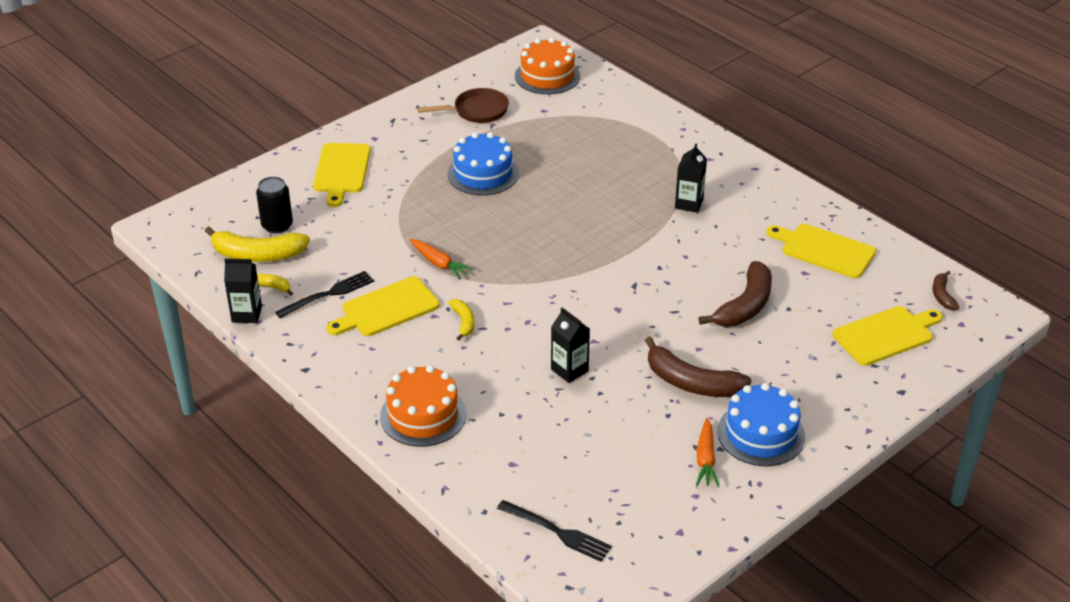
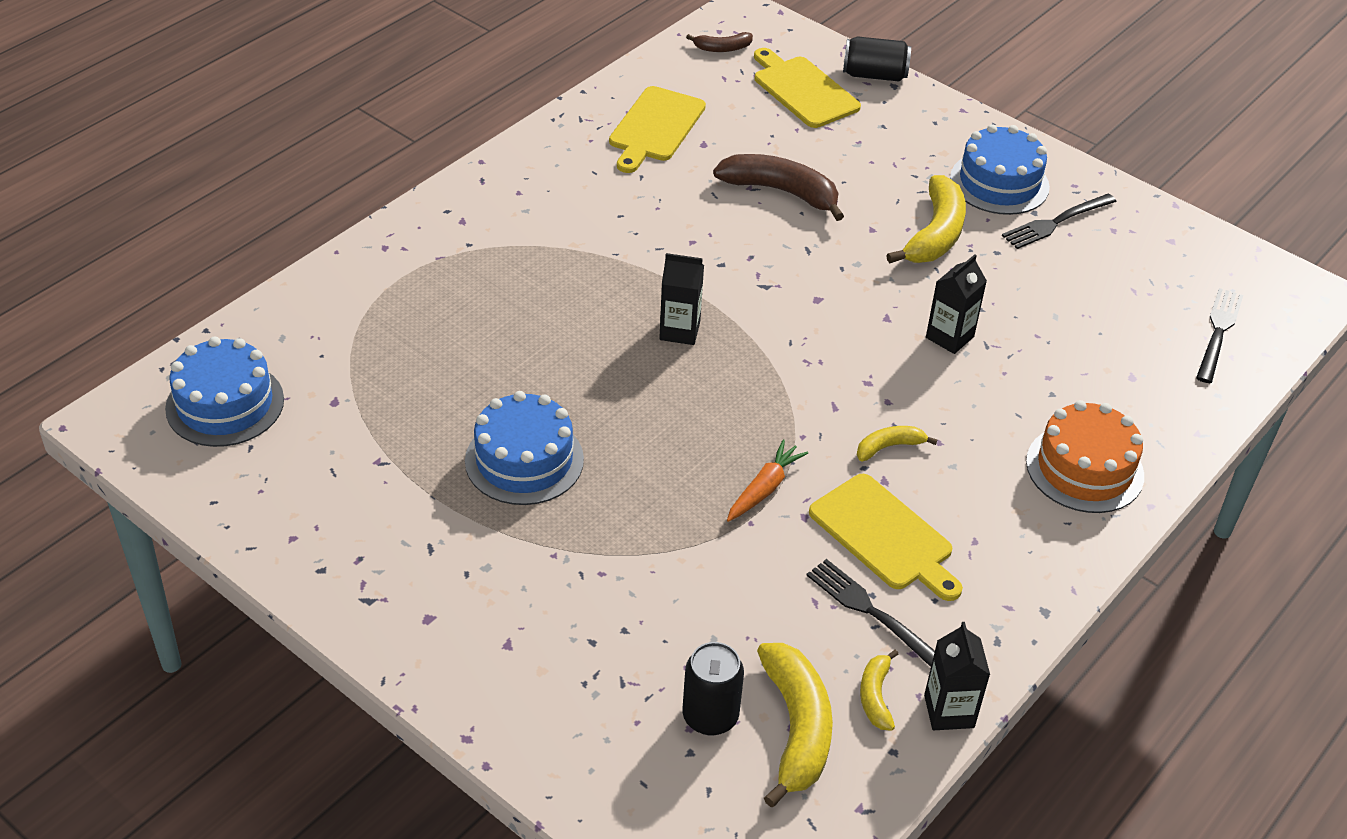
camera: 100 degrees left, 5 degrees up
yellow cutting board [313,143,371,207] -> none
brown pan [417,88,509,123] -> none
orange cake [515,37,580,94] -> blue cake [165,337,284,447]
brown banana [645,337,751,397] -> yellow banana [886,175,966,263]
black carton [675,144,707,213] -> black carton moved to [659,253,704,345]
orange carrot [696,418,719,487] -> black fork [1002,194,1117,249]
none -> black can [843,36,911,82]

